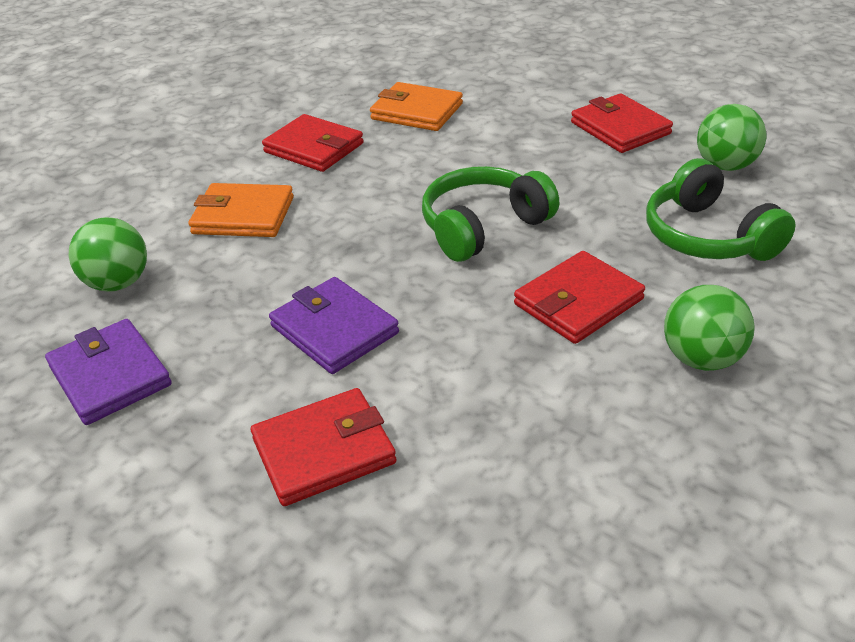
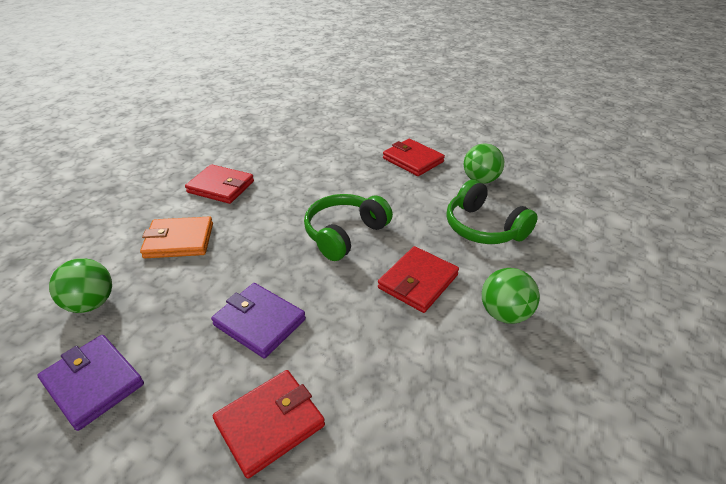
camera: 15 degrees left, 0 degrees up
orange wallet [370,82,463,131] -> none

